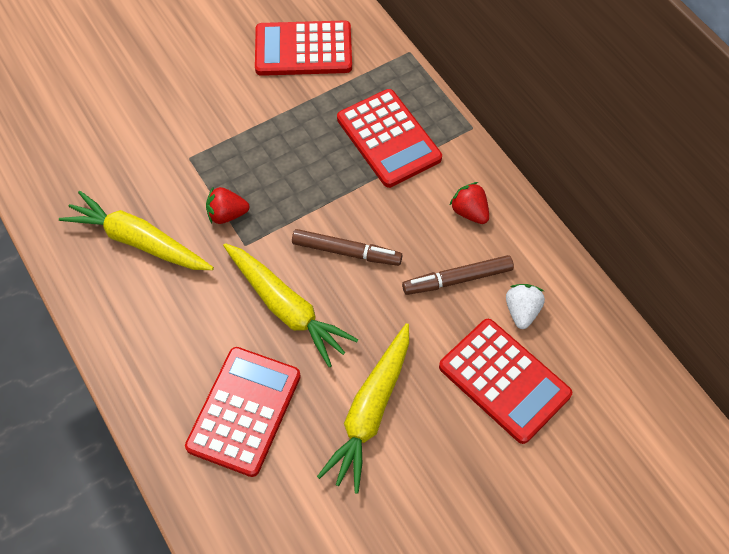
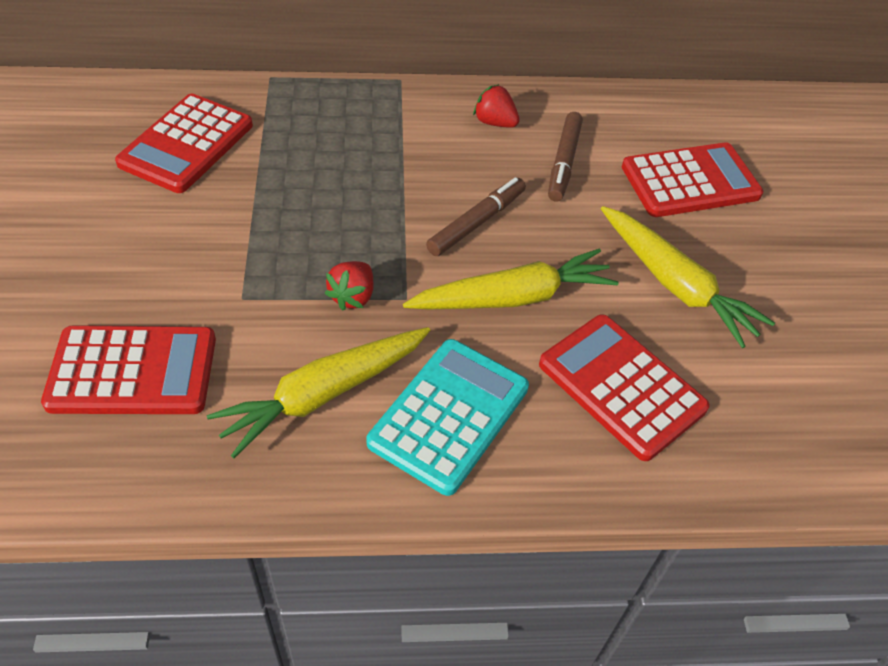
camera: 65 degrees left, 10 degrees down
red calculator [337,89,442,188] -> red calculator moved to [41,325,216,414]
red strawberry [449,182,489,224] -> red strawberry turned 45 degrees clockwise [473,84,520,128]
white strawberry [506,284,545,329] -> none
none -> turquoise calculator [367,339,529,496]

